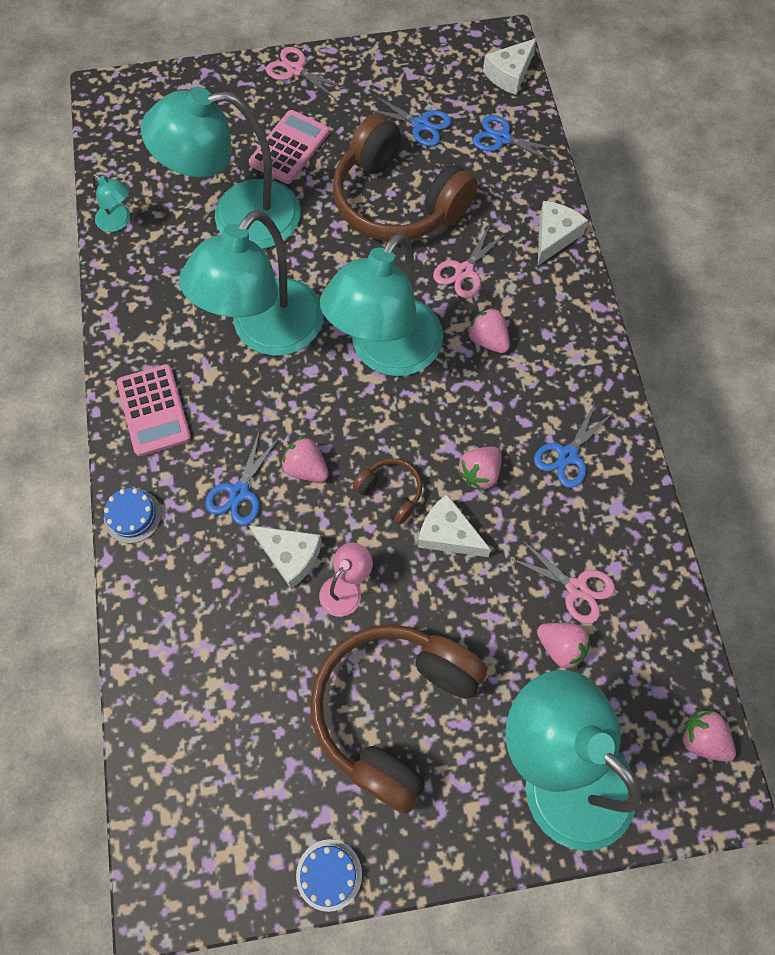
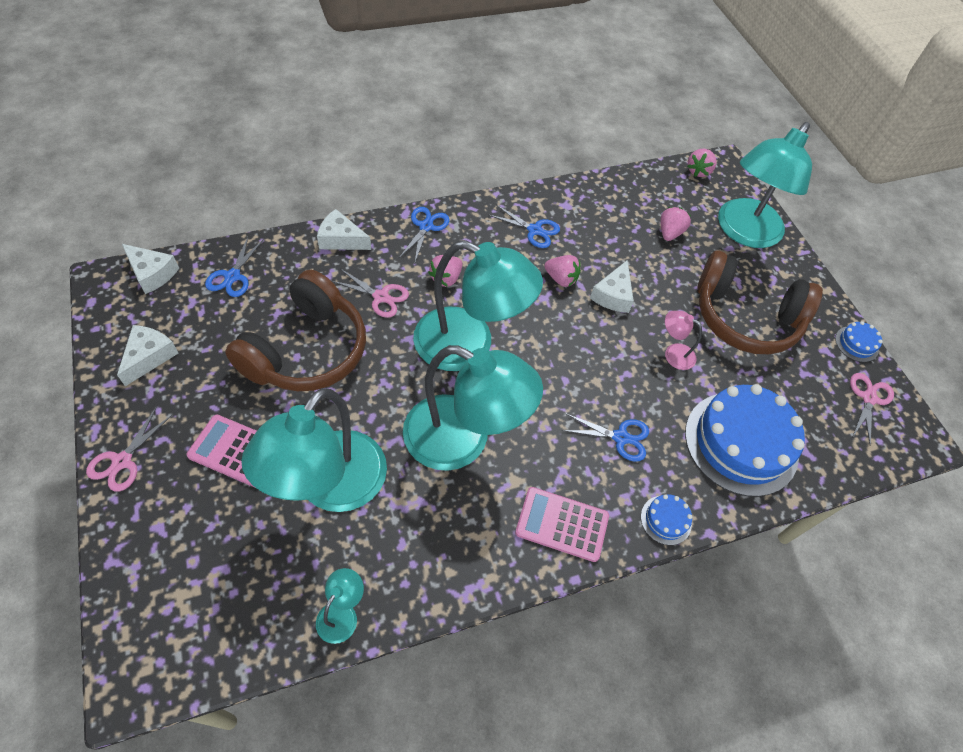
camera: 105 degrees left, 10 degrees down
pink calculator [117,364,191,456] -> pink calculator turned 135 degrees counterclockwise [515,487,609,562]
turquoise lamp [141,87,301,249] -> turquoise lamp turned 45 degrees clockwise [241,388,387,512]
white cheese [249,525,322,589] -> white cheese moved to [117,325,178,386]
pink strawberry [281,437,329,482] -> none
brown headphones [353,458,422,524] -> none
blue scissors [366,96,451,146] -> blue scissors moved to [399,207,450,262]
pink scissors [509,539,615,624] -> pink scissors moved to [850,373,894,446]
none -> blue cake [685,384,805,497]

